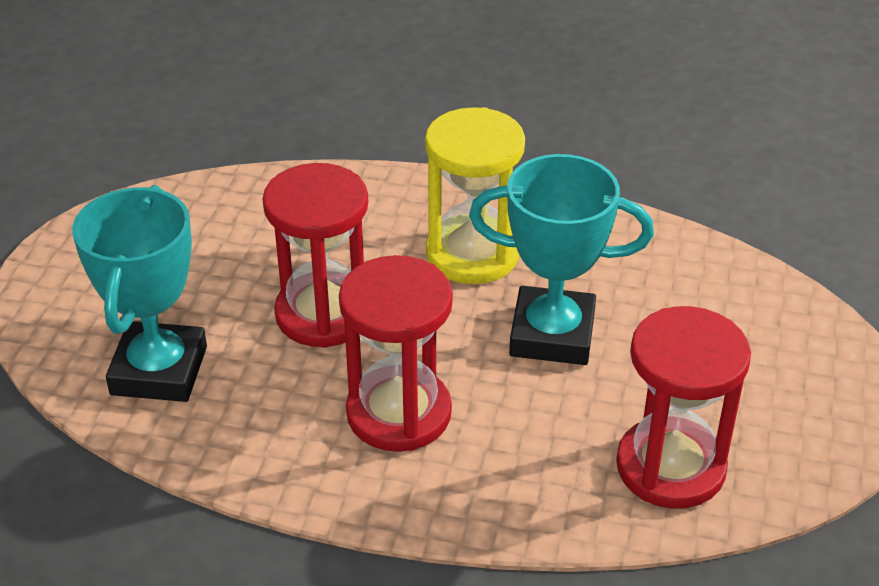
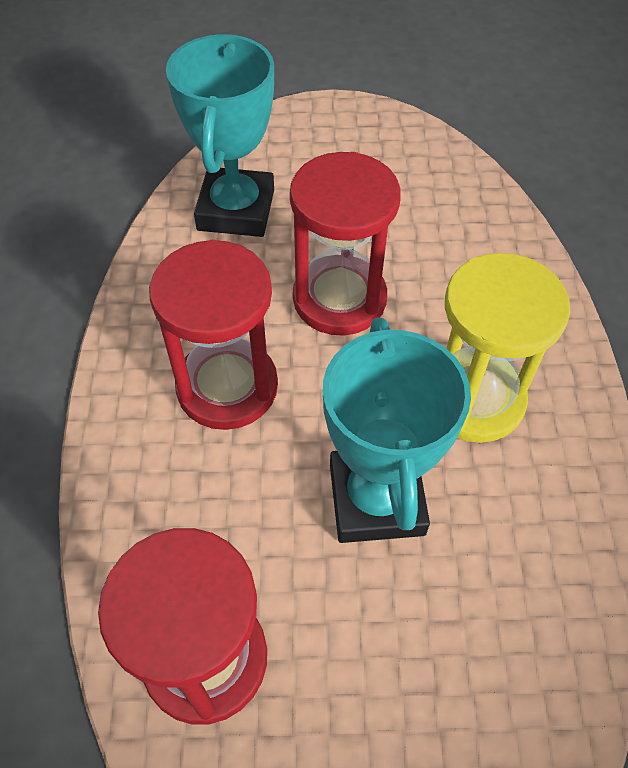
camera: 75 degrees right, 15 degrees up
turquoise trophy [72,185,207,402] -> turquoise trophy turned 75 degrees counterclockwise [166,34,274,237]

